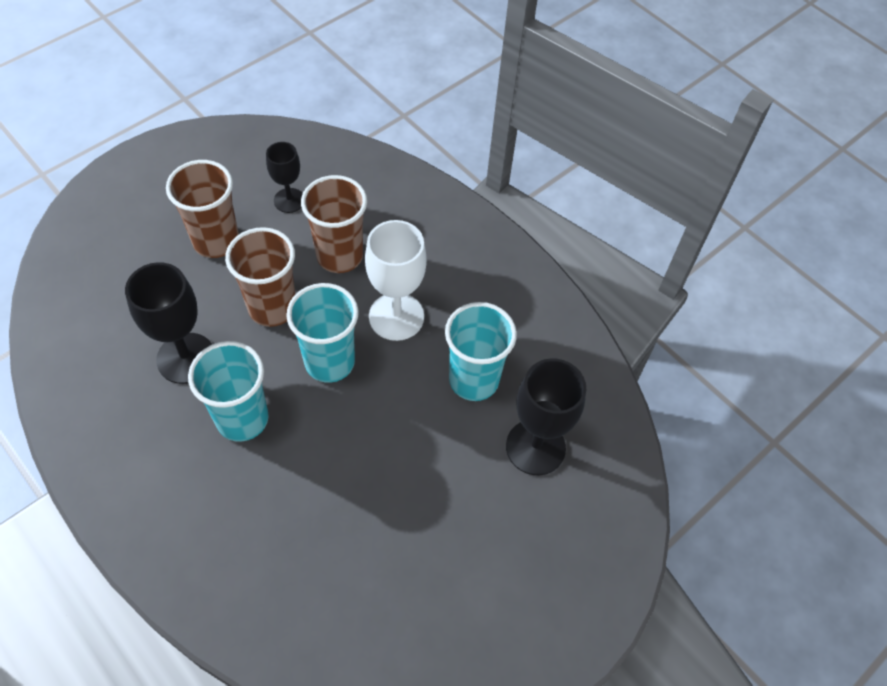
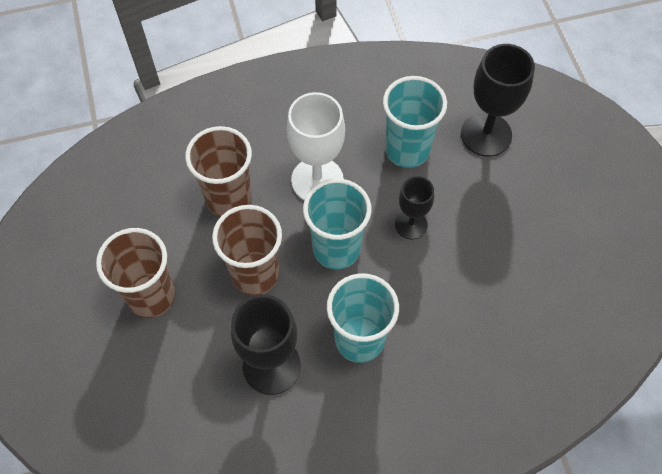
camera: 60 degrees left, 5 degrees up
black goblet [266,142,303,213] -> black goblet moved to [395,176,434,239]

